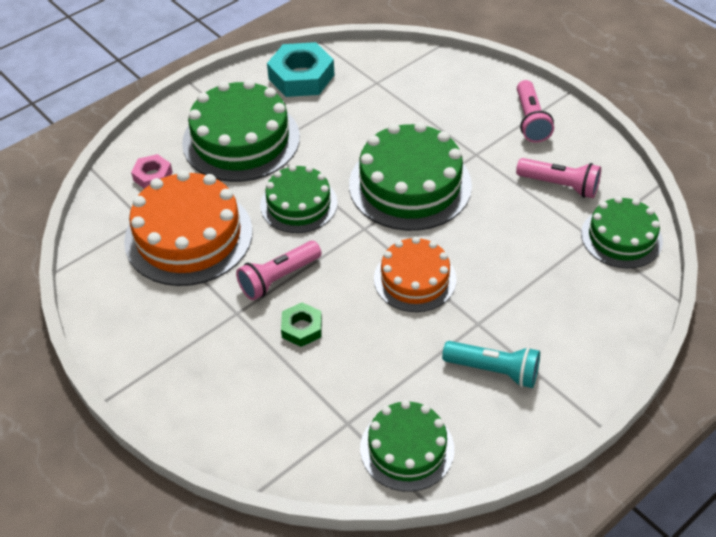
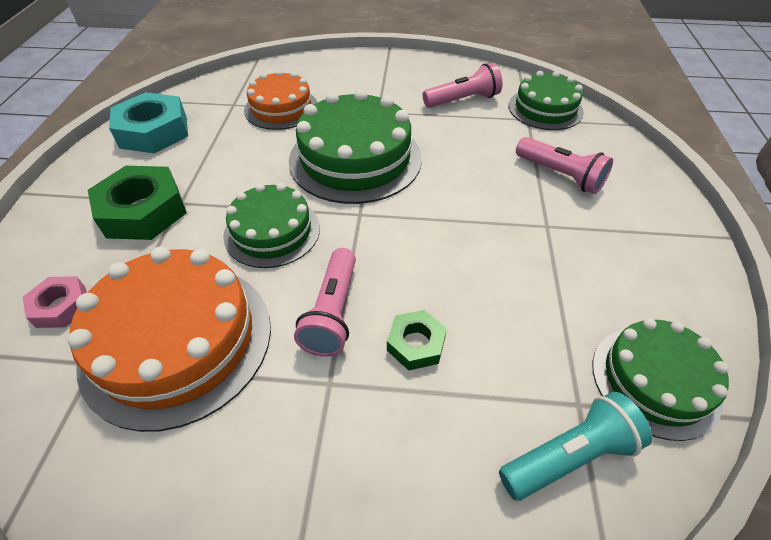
camera: 45 degrees left, 0 degrees up
green cake [182,79,300,182] -> green nut [88,166,187,240]
orange cake [374,237,456,312] -> orange cake moved to [244,70,317,130]
turquoise flashlight [442,341,540,388] -> turquoise flashlight moved to [499,392,653,501]
pink flashlight [517,80,554,143] -> pink flashlight moved to [516,137,613,194]

